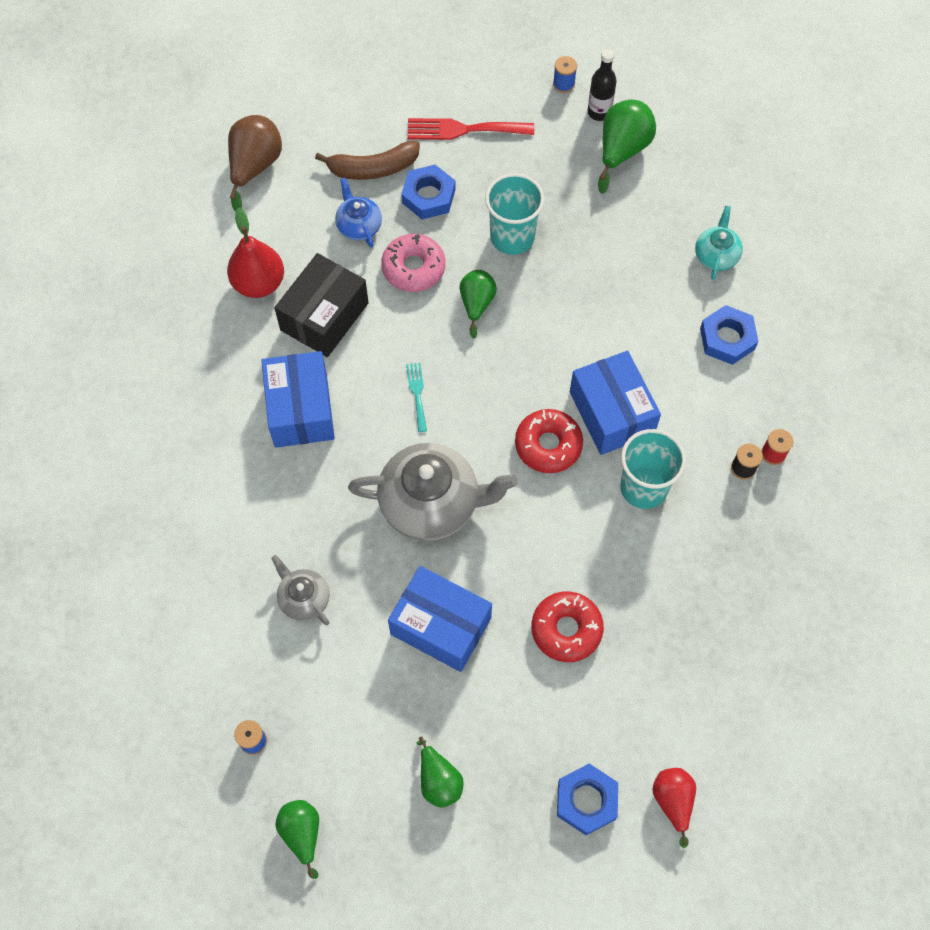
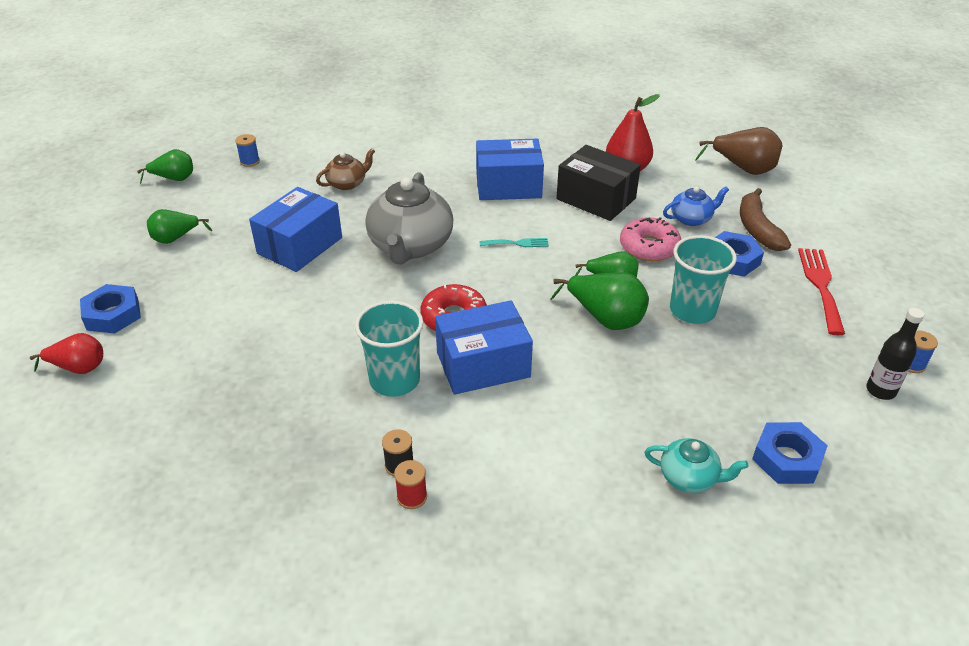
camera: 95 degrees right, 25 degrees down
grey teapot [271,555,330,625] -> brown teapot [316,148,375,190]
red donut [531,591,604,662] -> none
green pear [598,99,656,194] -> green pear moved to [550,272,649,330]
blue nut [700,305,759,365] -> blue nut moved to [752,422,828,484]

